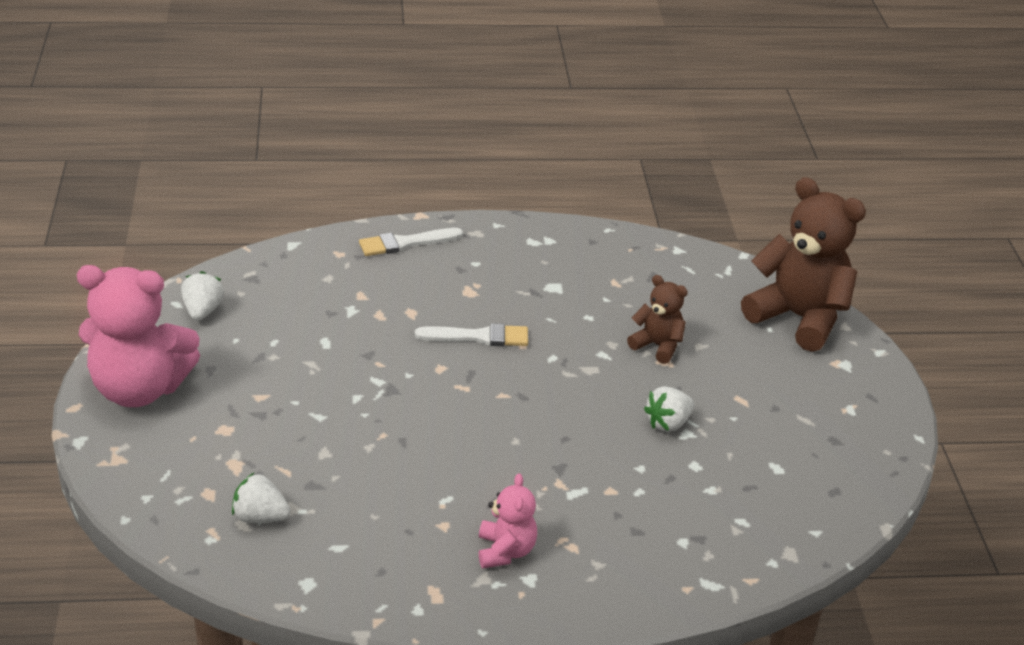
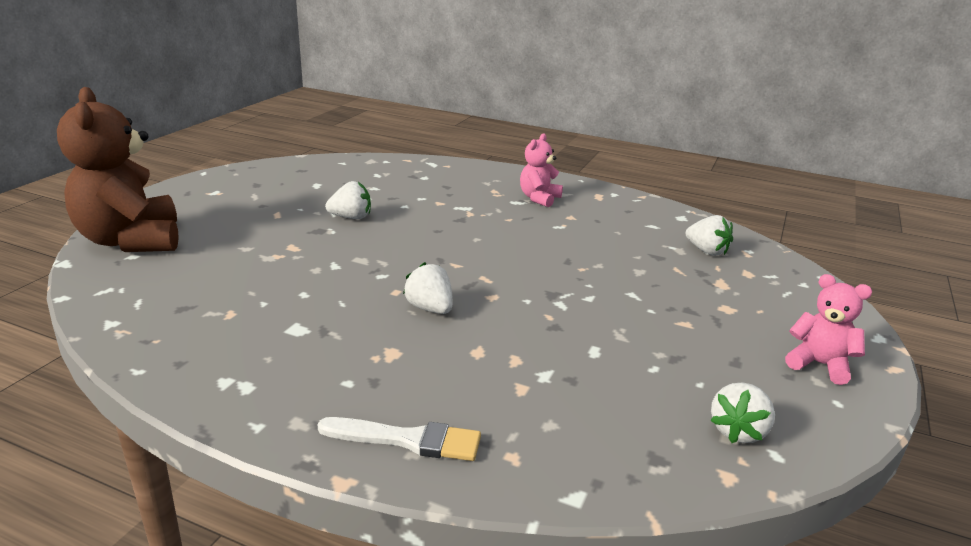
camera: 150 degrees left, 10 degrees down
pink teddy bear [77,265,200,407] -> pink teddy bear [785,274,872,385], size x0.51
white brush [415,323,528,346] -> white strawberry [403,262,453,314]
brown teddy bear [627,275,688,364] -> none

